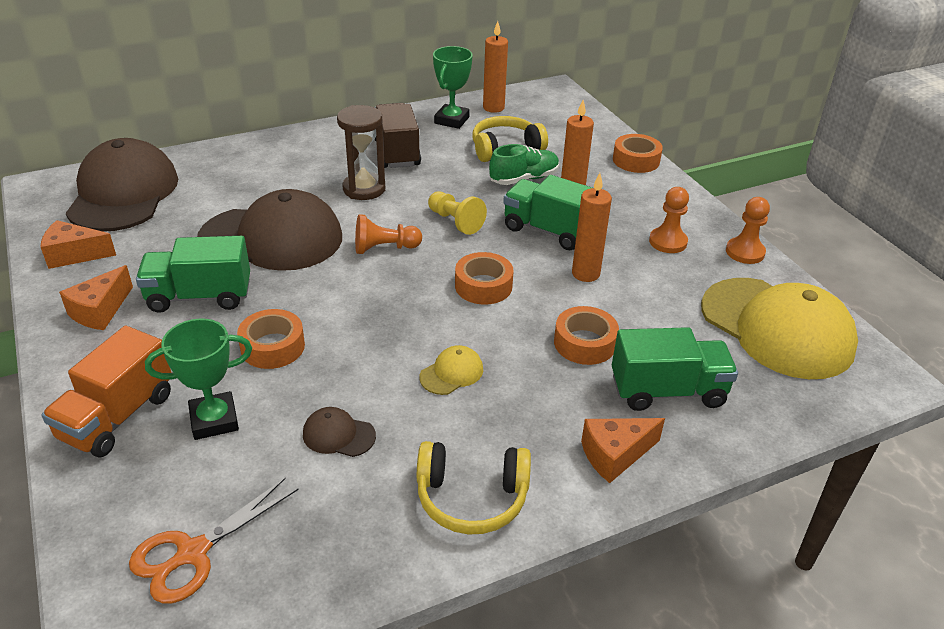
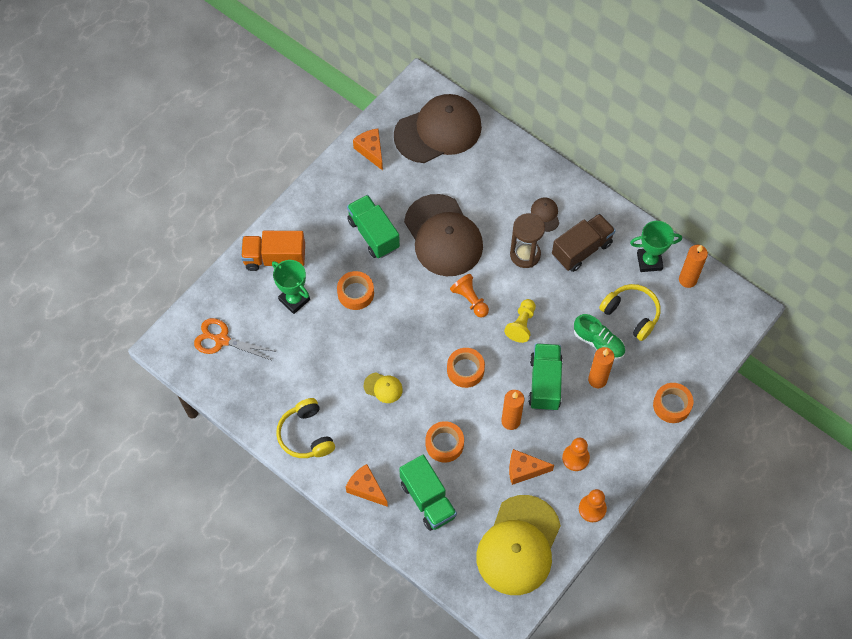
camera: 65 degrees right, 25 degrees up
orange cheese [59,265,133,330] -> orange cheese moved to [509,449,554,485]
brown cap [303,407,376,457] -> brown cap moved to [531,197,559,232]

